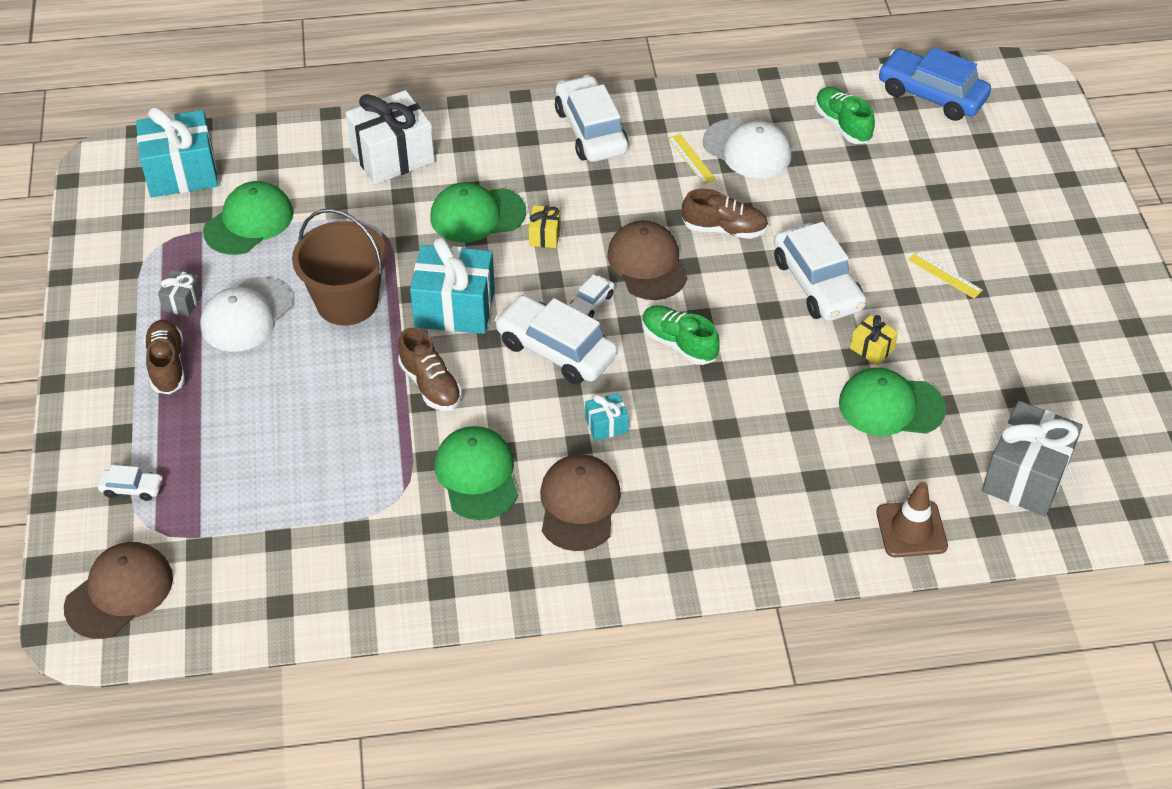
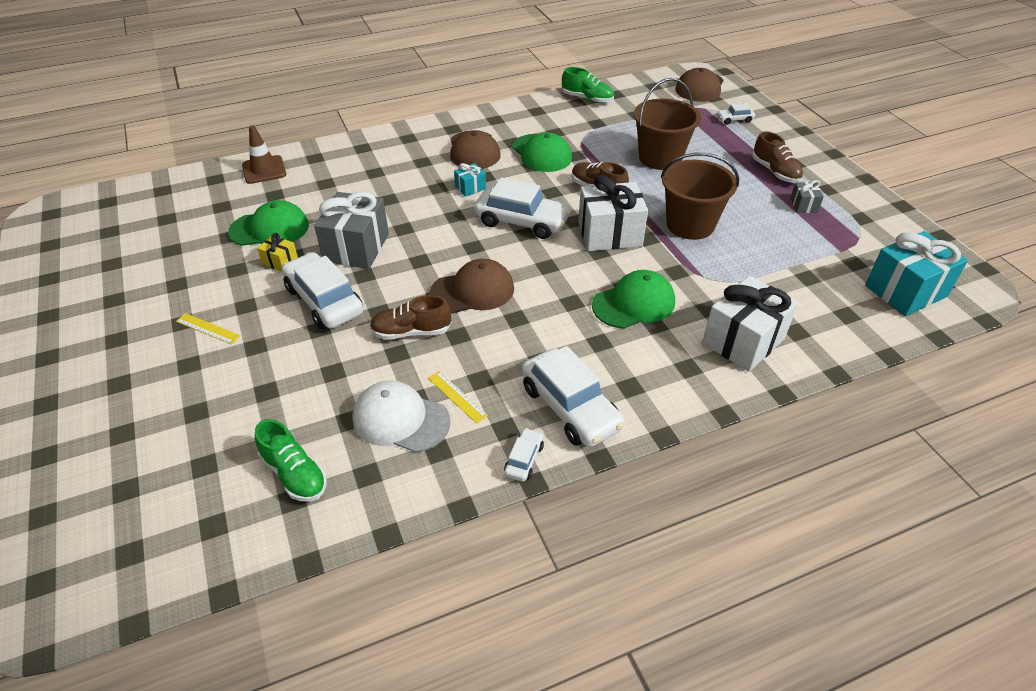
camera: 165 degrees right, 5 degrees down
white cap [200,277,293,352] -> none
green cap [203,181,293,255] -> none
turquoise gift [410,237,495,334] -> white gift [578,175,648,251]
yellow gift [529,205,561,248] -> none
white car [569,274,614,318] -> white car moved to [504,428,544,482]
brown cap [607,220,687,300] -> brown cap turned 75 degrees counterclockwise [429,259,514,314]
green shoe [642,305,720,365] -> green shoe moved to [562,67,614,103]
blue car [878,47,991,121] -> none
grey gift [982,401,1083,516] -> grey gift moved to [314,192,389,269]
none -> brown bucket [634,78,701,170]

